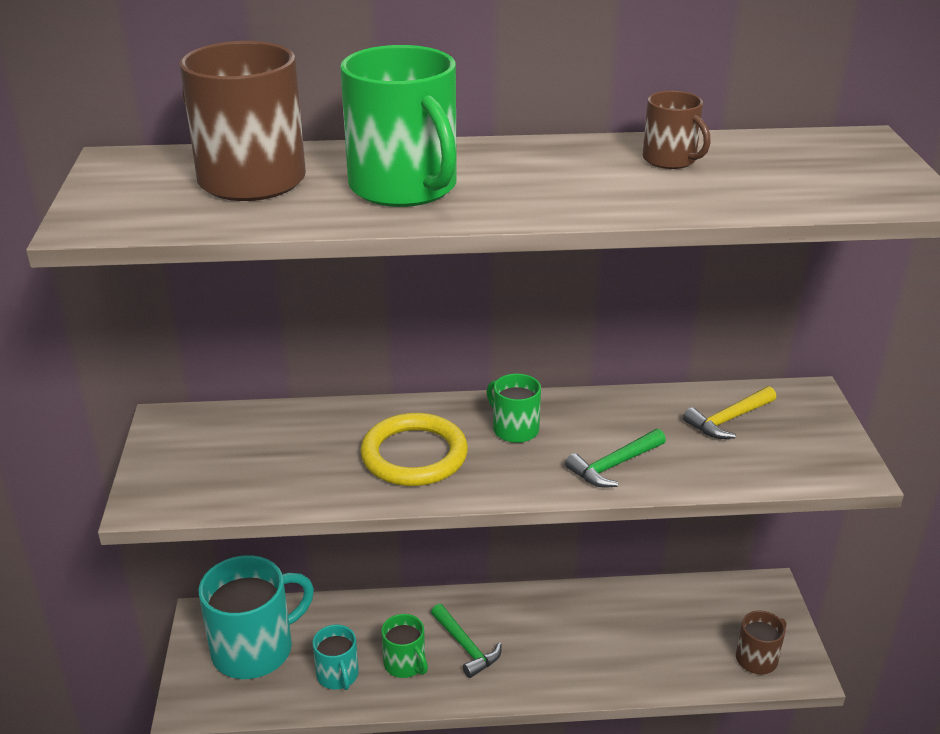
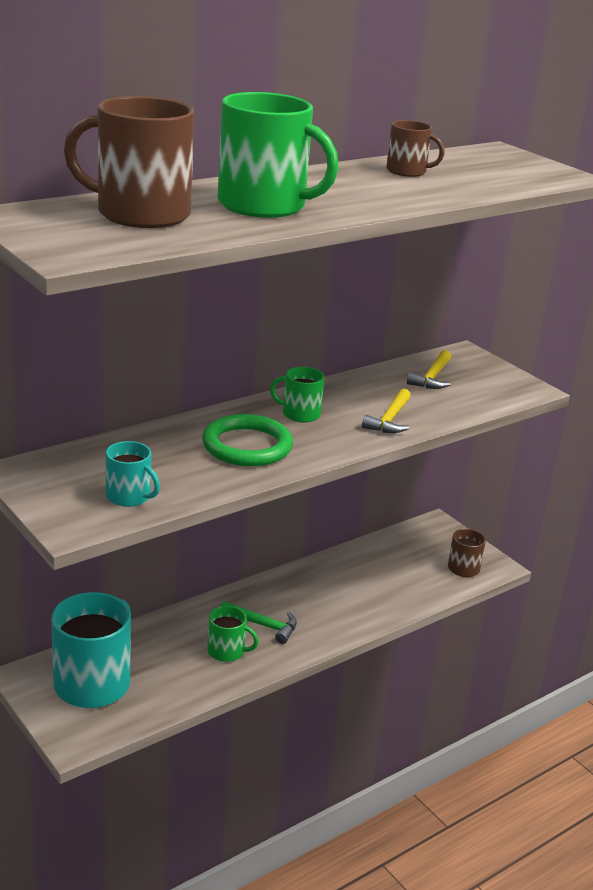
camera: 35 degrees left, 5 degrees down
turquoise mug [313,625,359,690] -> turquoise mug moved to [106,441,160,507]
yellow ring [360,413,468,486] -> green ring [202,414,293,466]
green hammer [565,429,666,488] -> yellow hammer [362,389,411,433]

